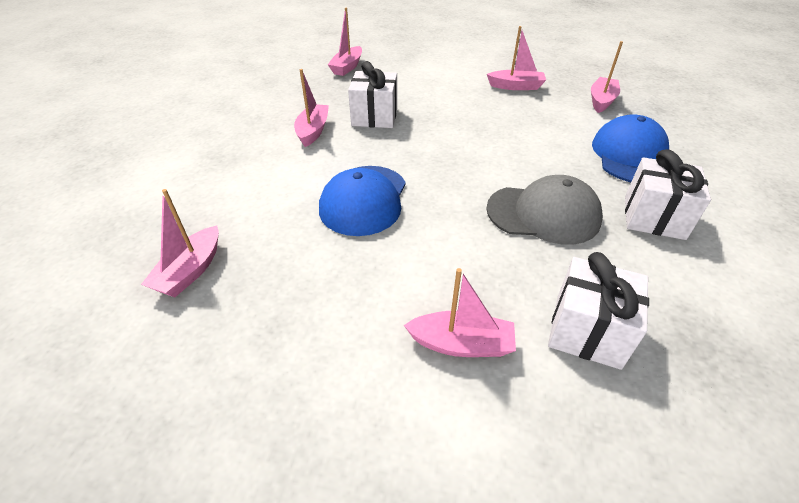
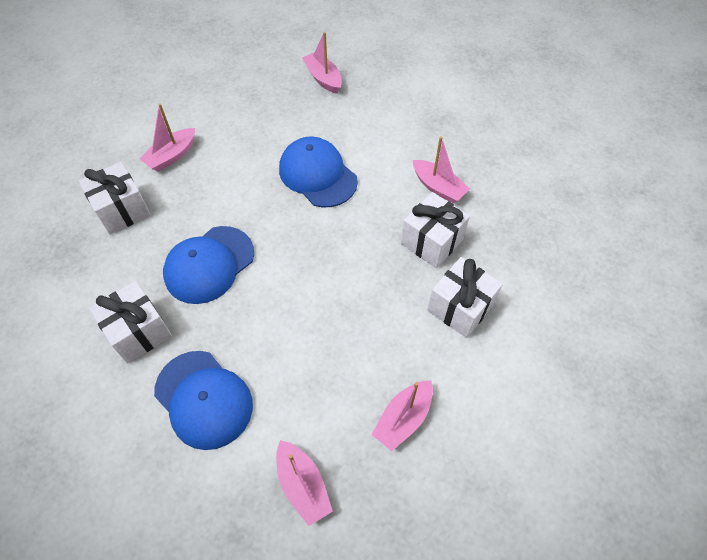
camera: 125 degrees right, 15 degrees up
pink boat [328,8,362,76] -> none
grey cap [486,175,603,245] -> blue cap [163,226,254,304]
none -> white gift [427,257,503,338]

